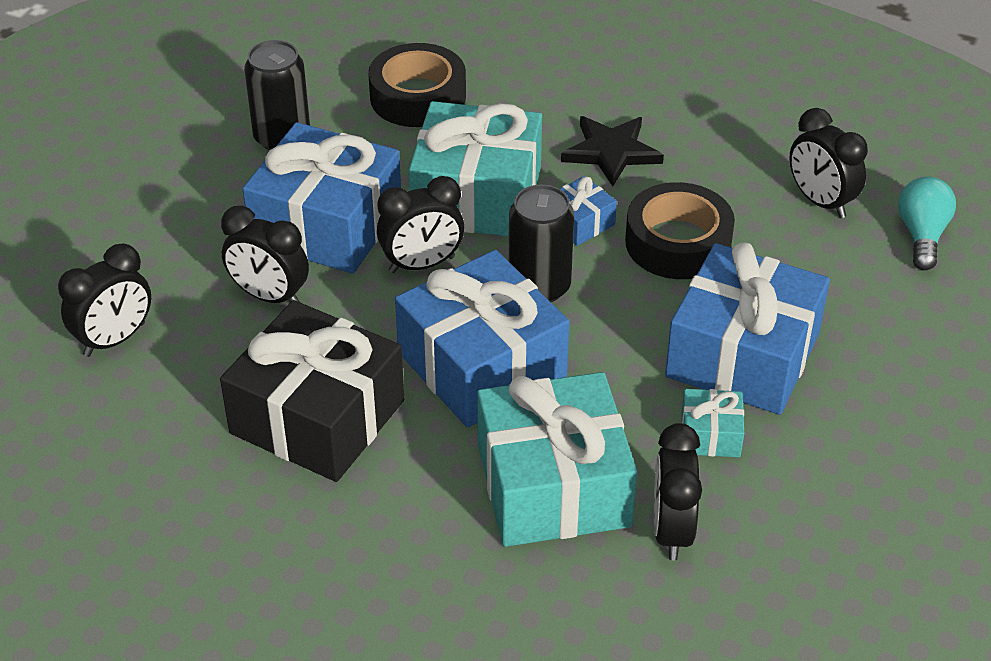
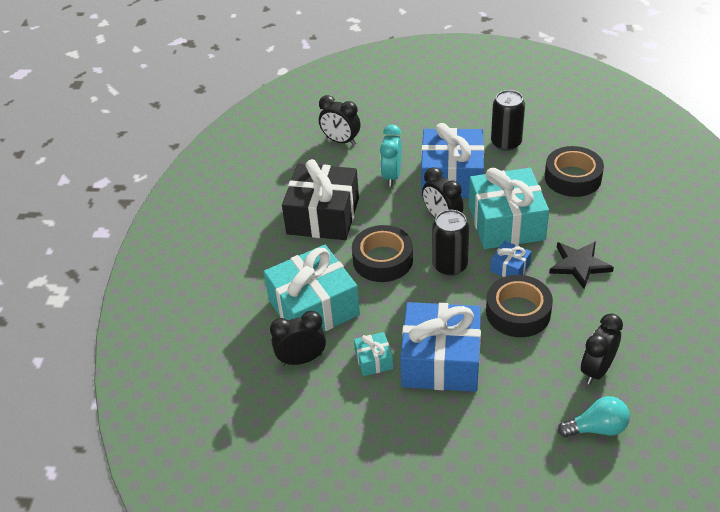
camera: 75 degrees right, 0 degrees up
black clock [221,206,309,303] -> turquoise clock [380,124,402,187]
blue gift [395,250,569,428] -> black tape [352,225,413,282]

